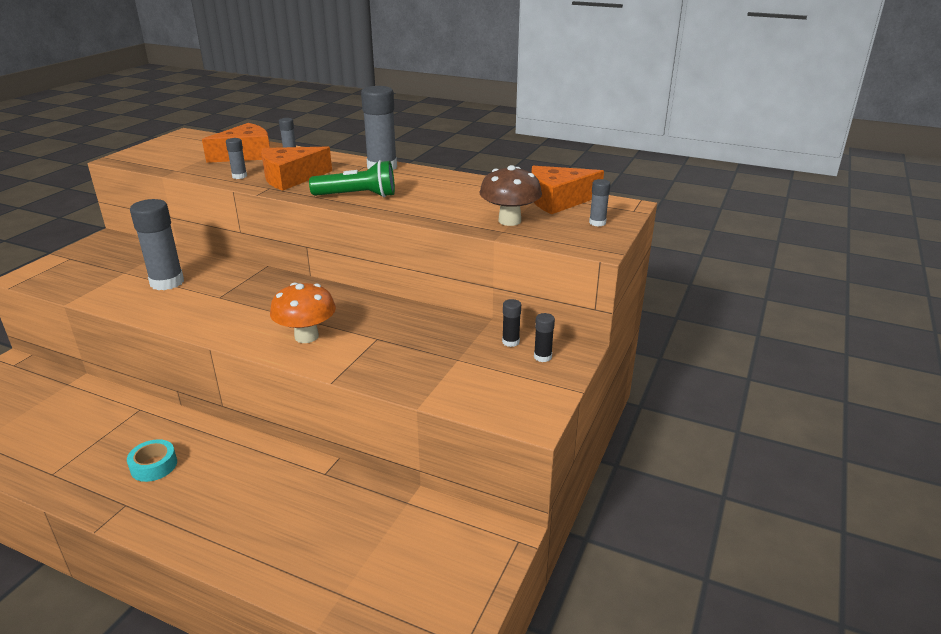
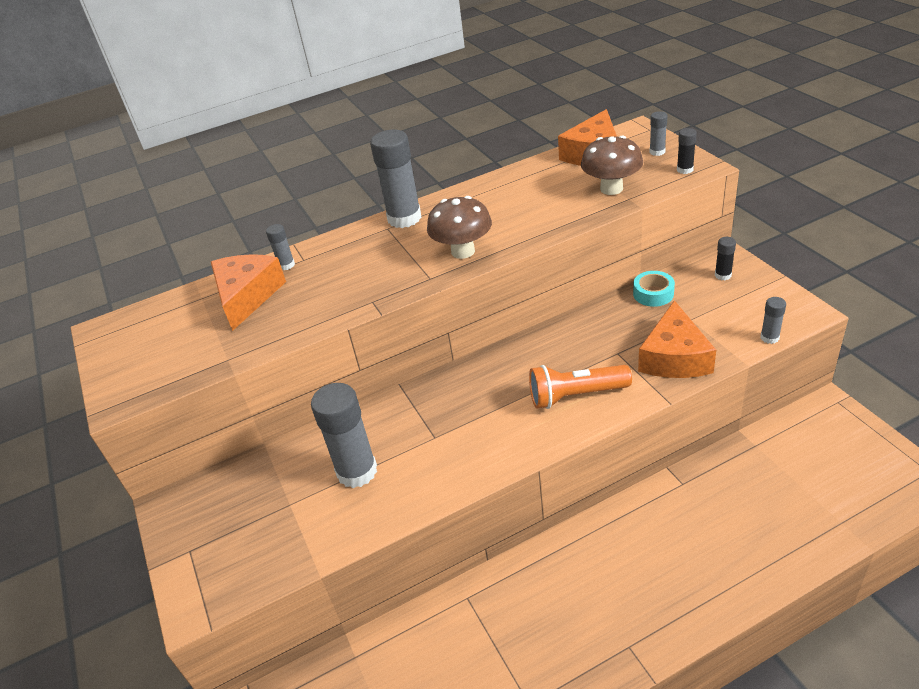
camera: 45 degrees left, 10 degrees up
turquoise tape [127,439,177,482] -> turquoise tape moved to [633,271,675,307]
grey glue stick [226,138,247,179] -> grey glue stick moved to [761,297,786,344]
orange cheese [261,146,332,191] -> orange cheese moved to [638,300,716,378]
orange mushroom [270,282,336,343] -> orange flashlight [529,365,632,409]
green flashlight [309,160,395,197] -> brown mushroom [427,196,492,259]
black glue stick [502,299,521,347] -> black glue stick moved to [677,128,697,174]

